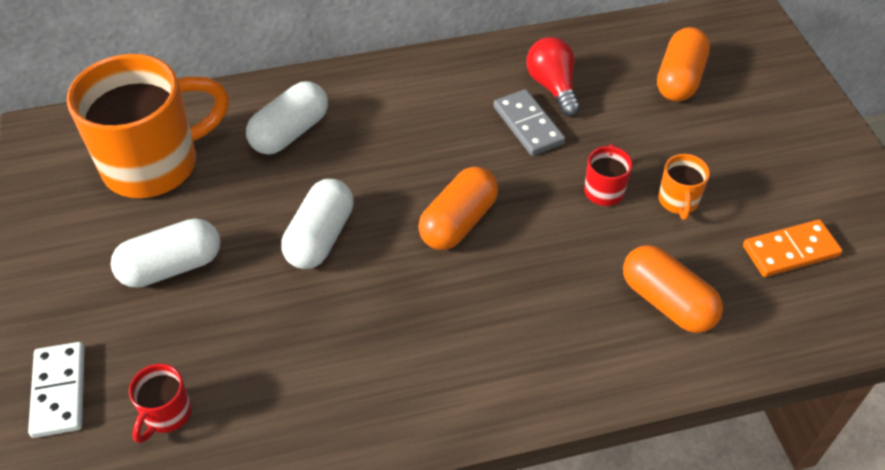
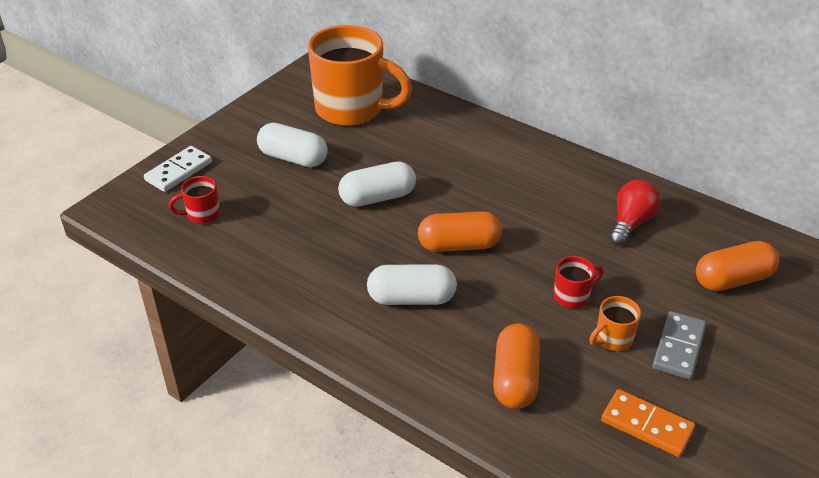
camera: 50 degrees right, 10 degrees down
white capsule [246,81,328,154] -> white capsule moved to [367,265,457,305]
grey domino [494,89,565,156] -> grey domino moved to [652,311,706,380]

